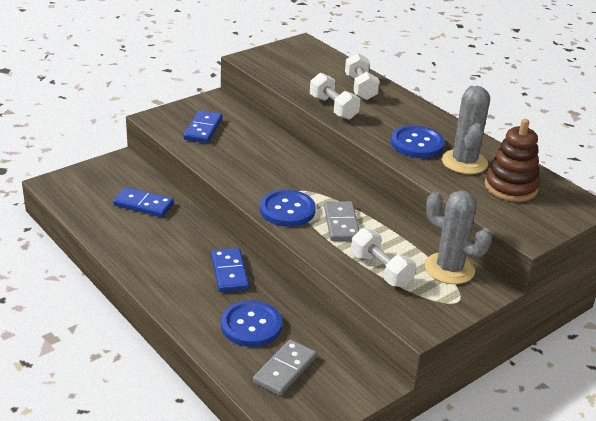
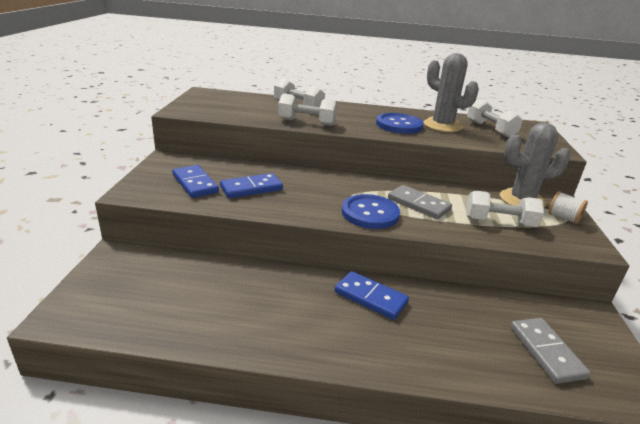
camera: 45 degrees left, 5 degrees down
blue domino [113,187,174,217] -> blue domino moved to [220,173,283,198]
blue button [221,301,282,347] -> none
brown stacking toy [485,119,540,202] -> white dumbbell [467,98,523,138]
none -> white spool [548,191,588,224]

